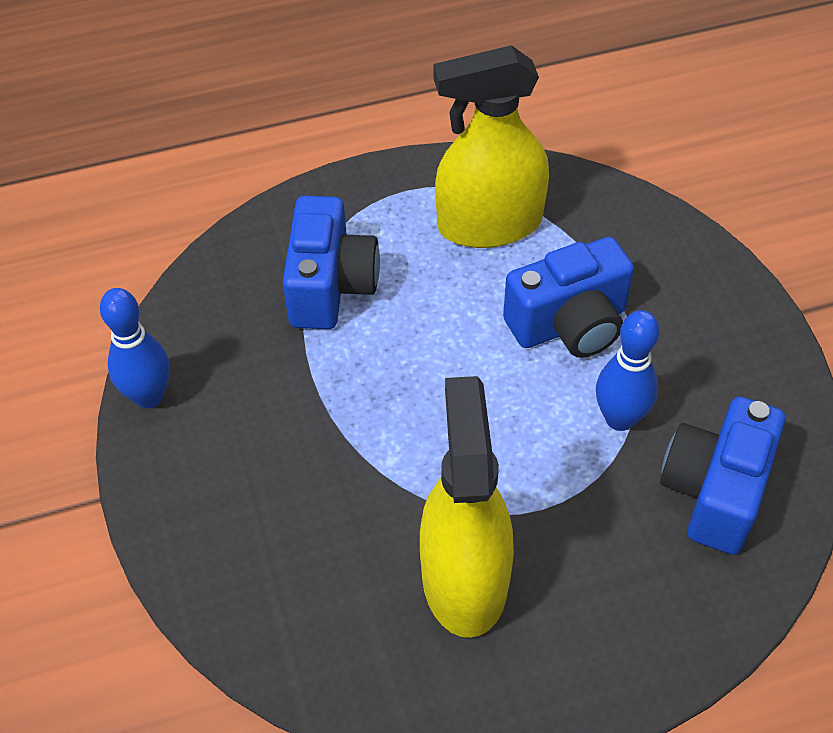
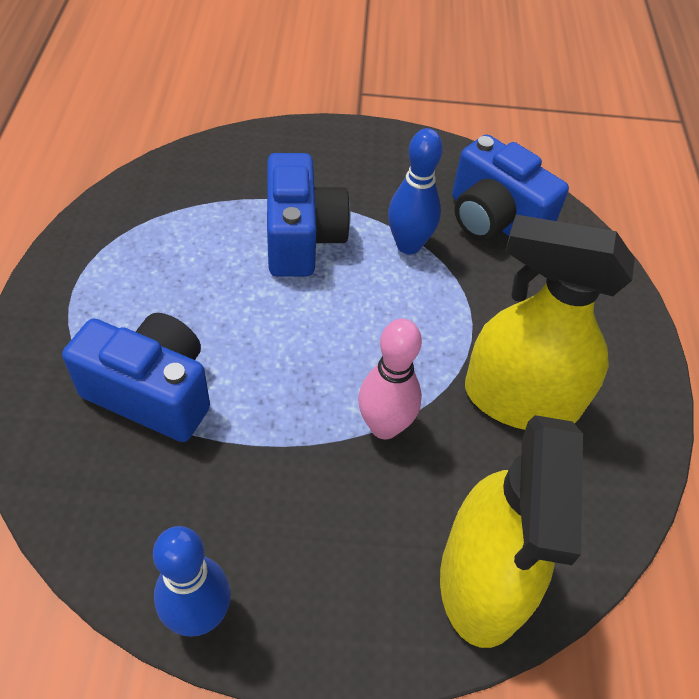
camera: 75 degrees left, 0 degrees up
yellow spray bottle [433,45,549,248] -> yellow spray bottle moved to [440,415,583,648]
none -> pink bowling pin [358,319,422,439]

